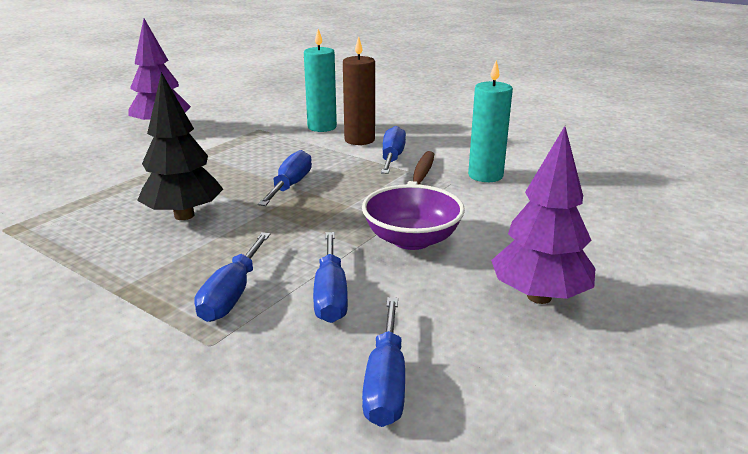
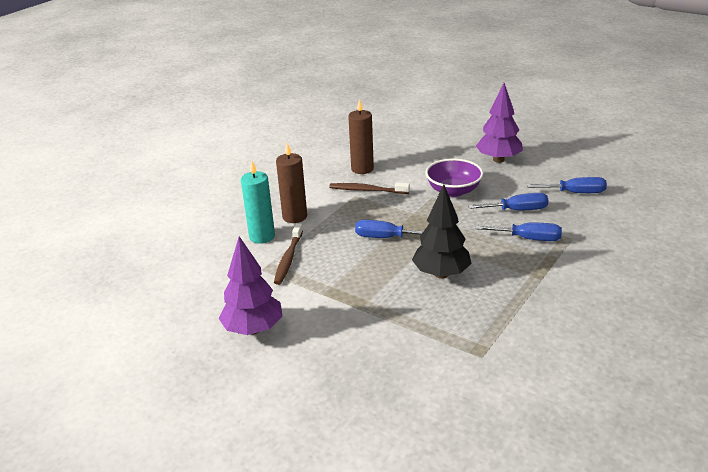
camera: 90 degrees left, 5 degrees up
blue screwdriver [381,126,406,174] -> none
turquoise candle [468,60,513,182] -> brown candle [348,99,374,174]
none -> brown toothbrush [274,223,303,285]

